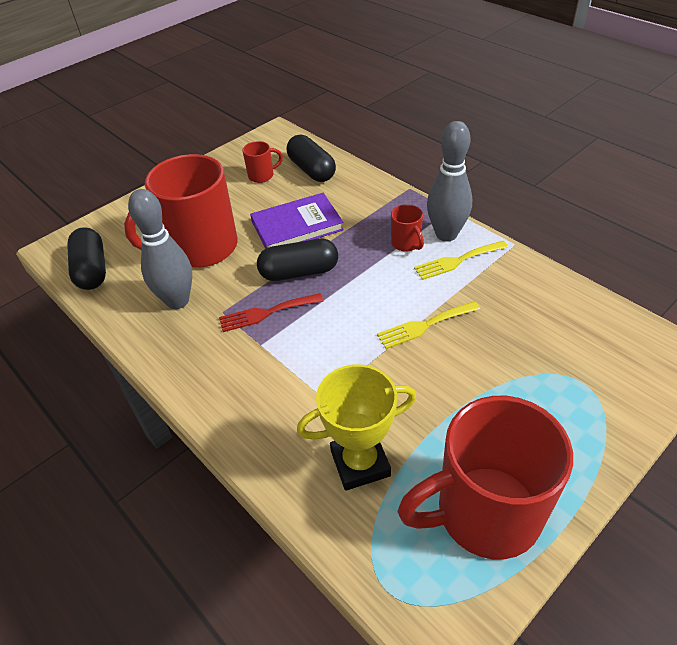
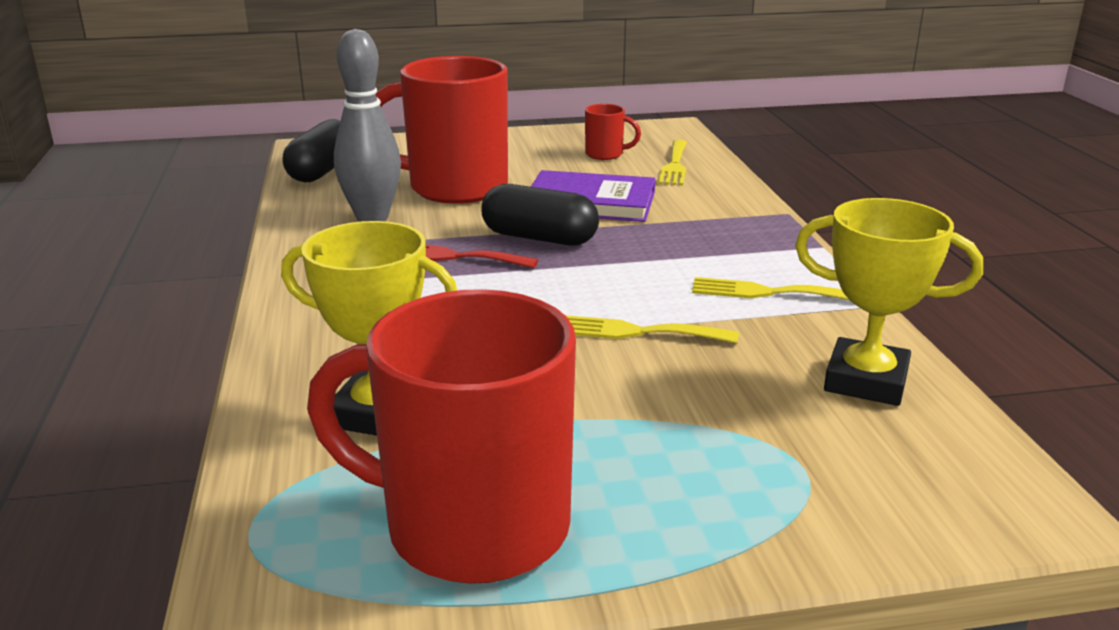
camera: 30 degrees right, 20 degrees down
black capsule [287,135,336,182] -> yellow fork [658,140,687,186]
red mug [391,204,424,252] -> none
grey bowling pin [427,121,472,242] -> none
none -> yellow trophy [795,198,983,406]

